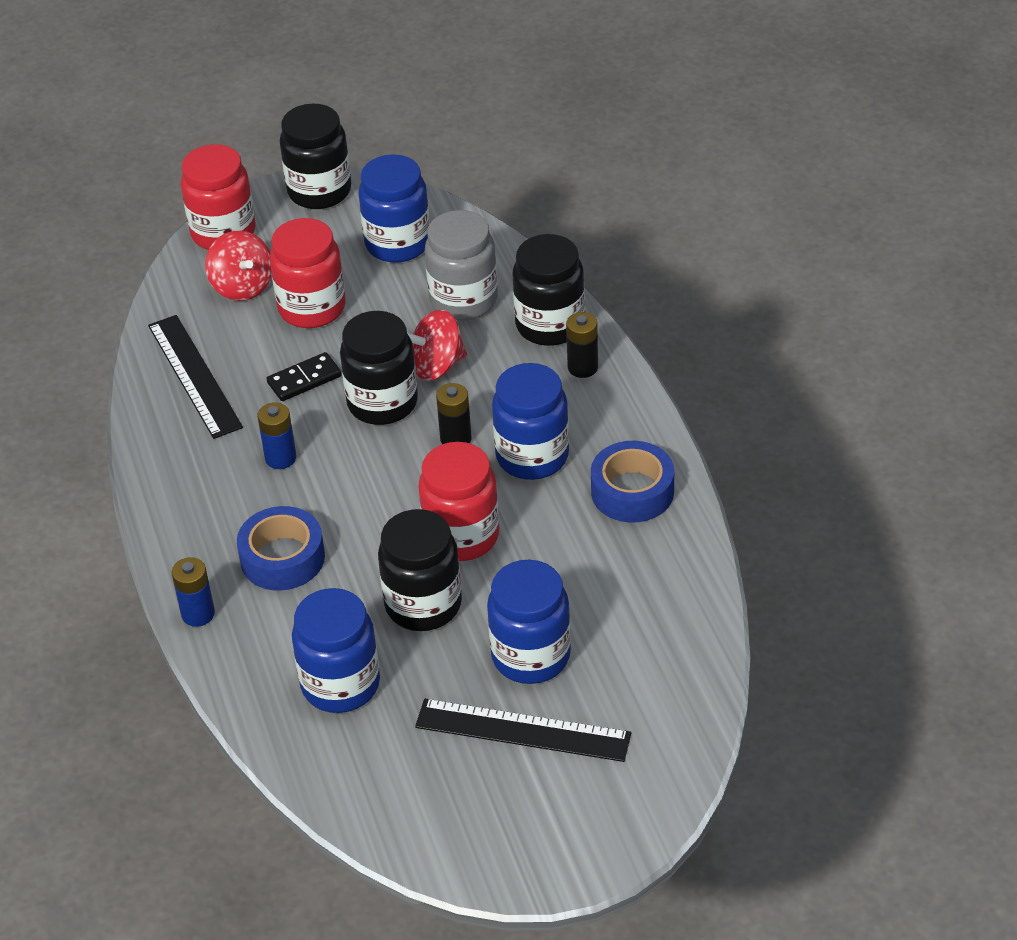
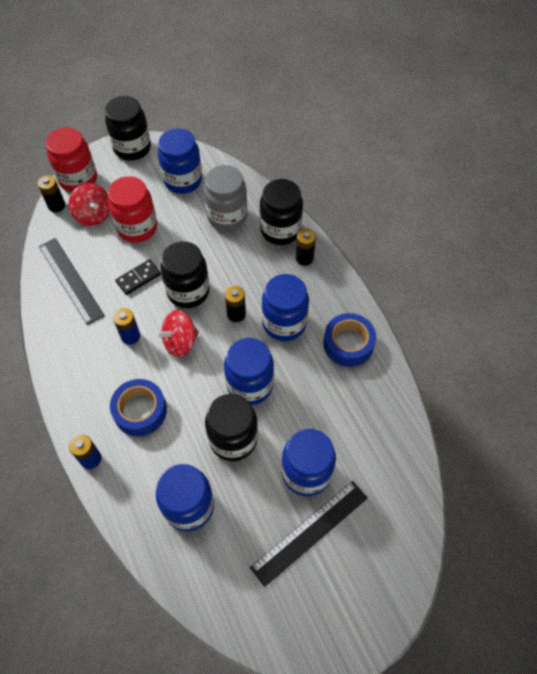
camera: 10 degrees left, 15 degrees up
red spinning top [407,310,467,381] -> red spinning top moved to [156,310,199,357]
black ruler [415,699,631,762] -> black ruler turned 45 degrees counterclockwise [250,481,368,587]
red jar [418,442,499,561] -> blue jar [224,338,274,405]
none -> black battery [38,175,65,212]

